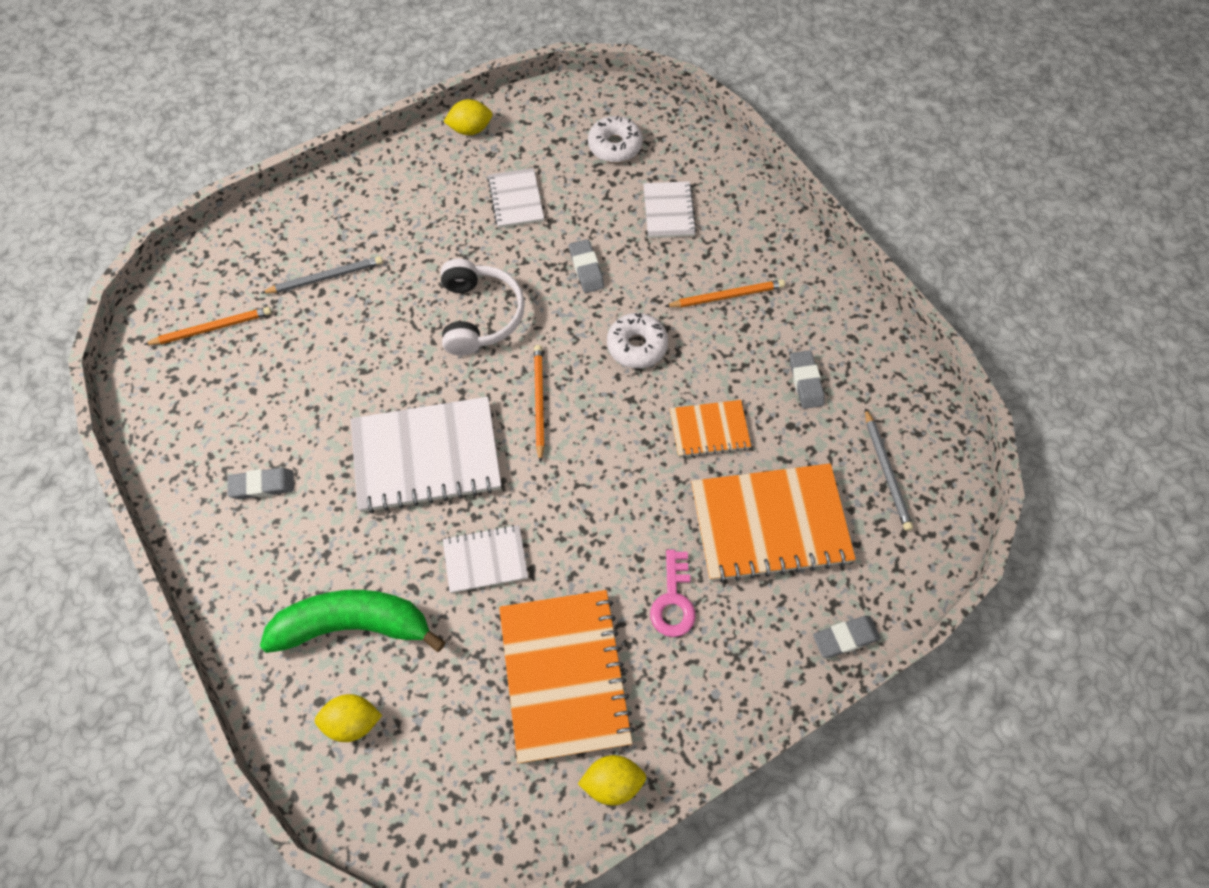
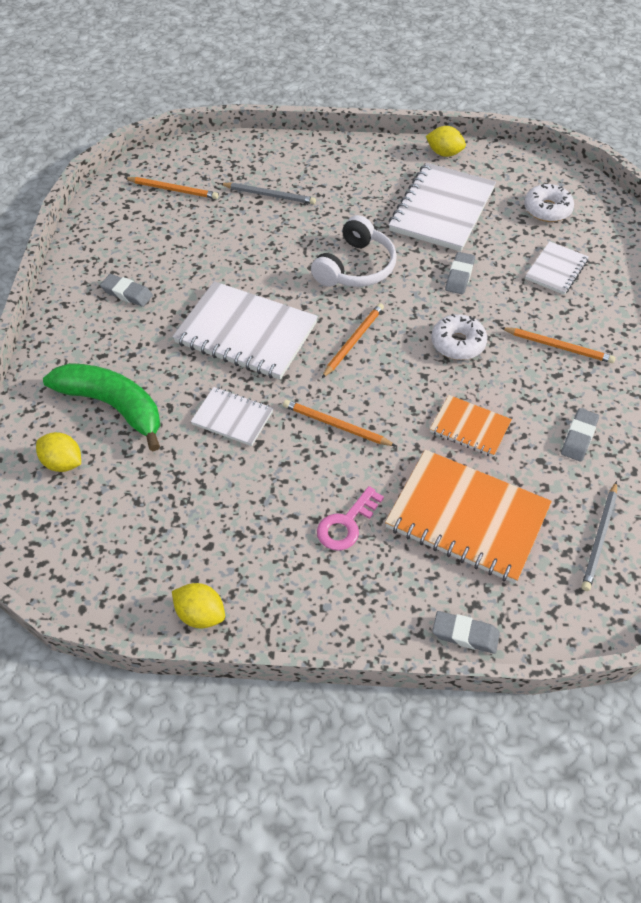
camera: 35 degrees right, 10 degrees down
white notebook [487,168,544,228] -> white notebook [389,163,496,252], size x1.88
orange notebook [499,590,635,763] -> none
none -> orange pencil [283,400,396,446]

